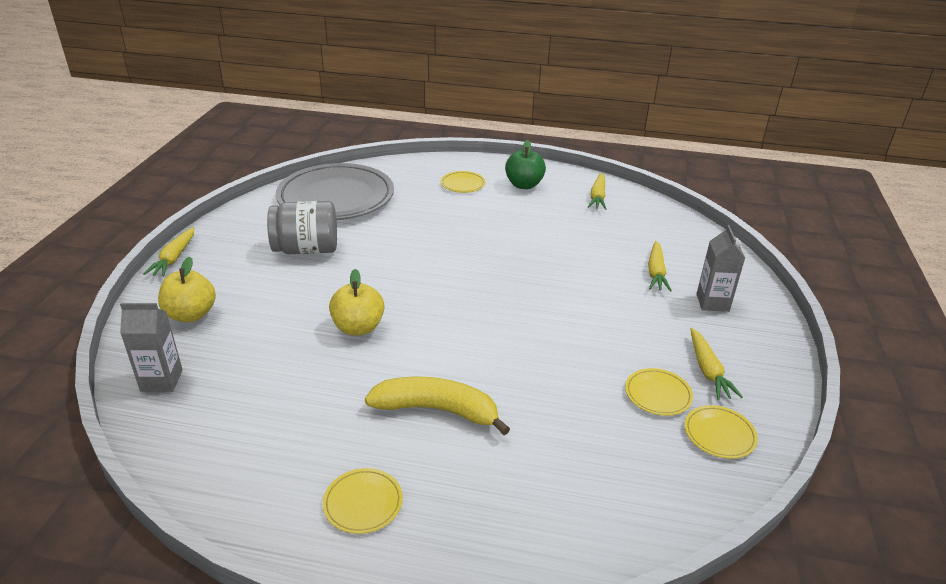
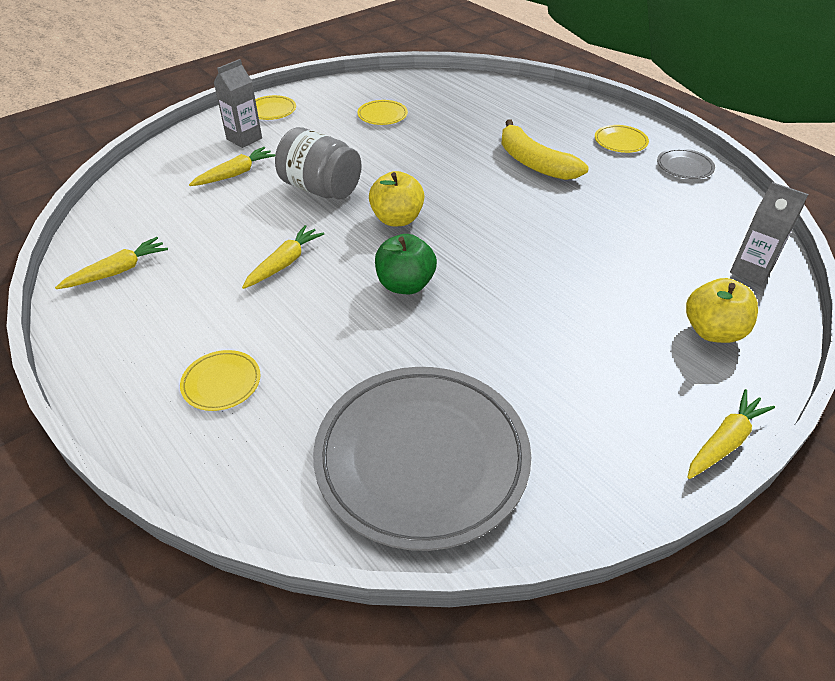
camera: 140 degrees left, 10 degrees up
grey jar [267,201,337,254] -> grey jar moved to [275,127,362,199]
yellow apple [329,269,385,335] -> yellow apple moved to [369,171,425,226]
green apple [505,140,546,189] -> green apple moved to [375,234,437,294]
yellow plate [685,405,758,459] -> yellow plate moved to [255,95,296,120]
yellow carrot [690,328,743,400] -> yellow carrot moved to [242,225,324,289]
none -> grey plate [657,148,715,179]

